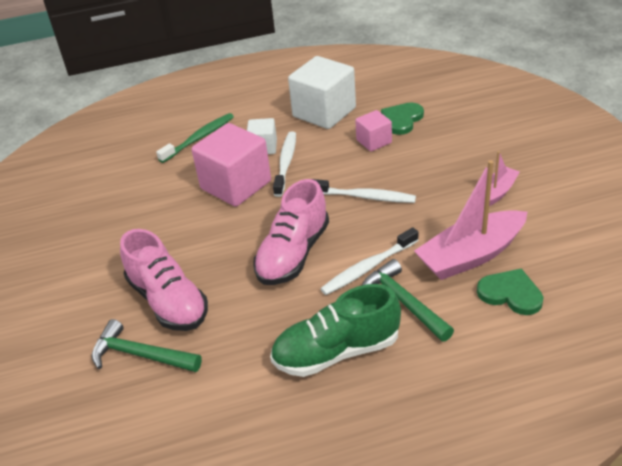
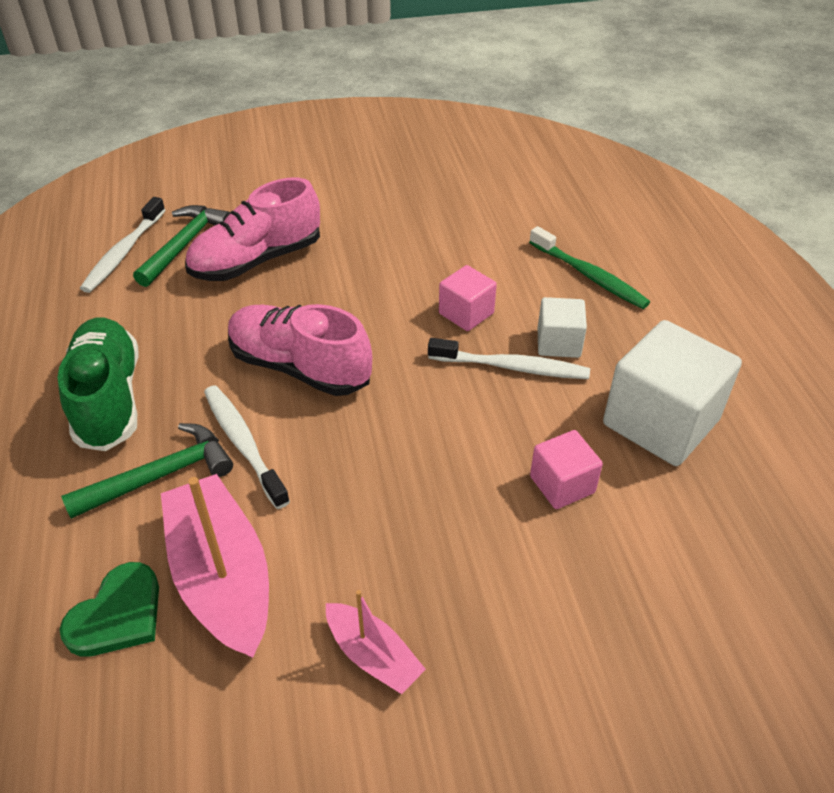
camera: 90 degrees right, 5 degrees up
pink cube [192,123,271,207] -> pink cube [439,265,497,331], size x0.53
white toothbrush [313,179,416,203] -> white toothbrush moved to [80,197,165,293]
green heart [381,102,424,135] -> none

